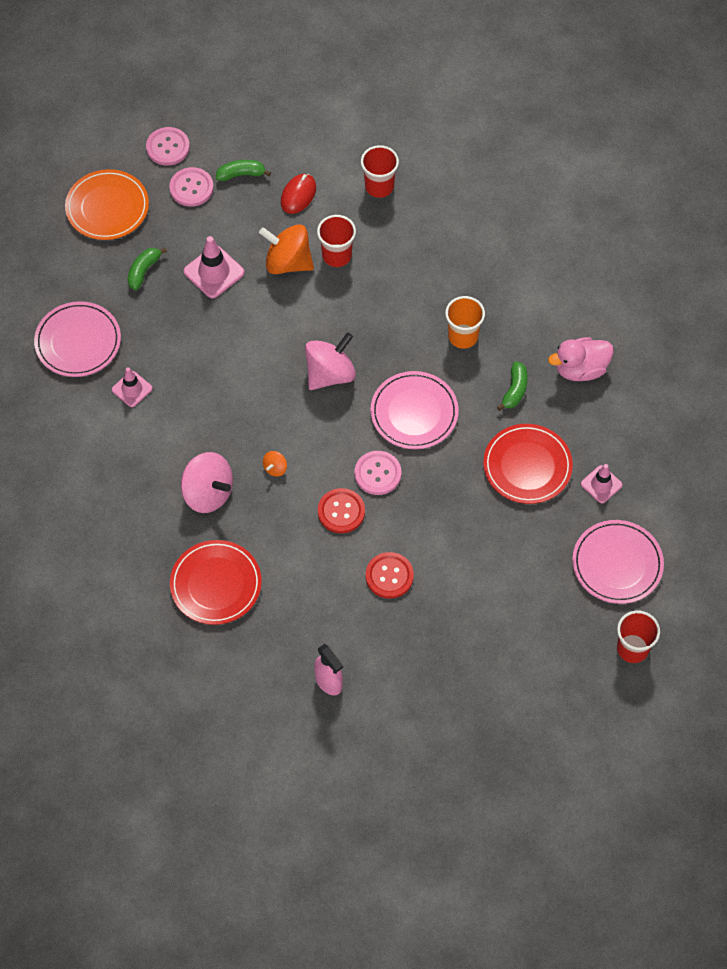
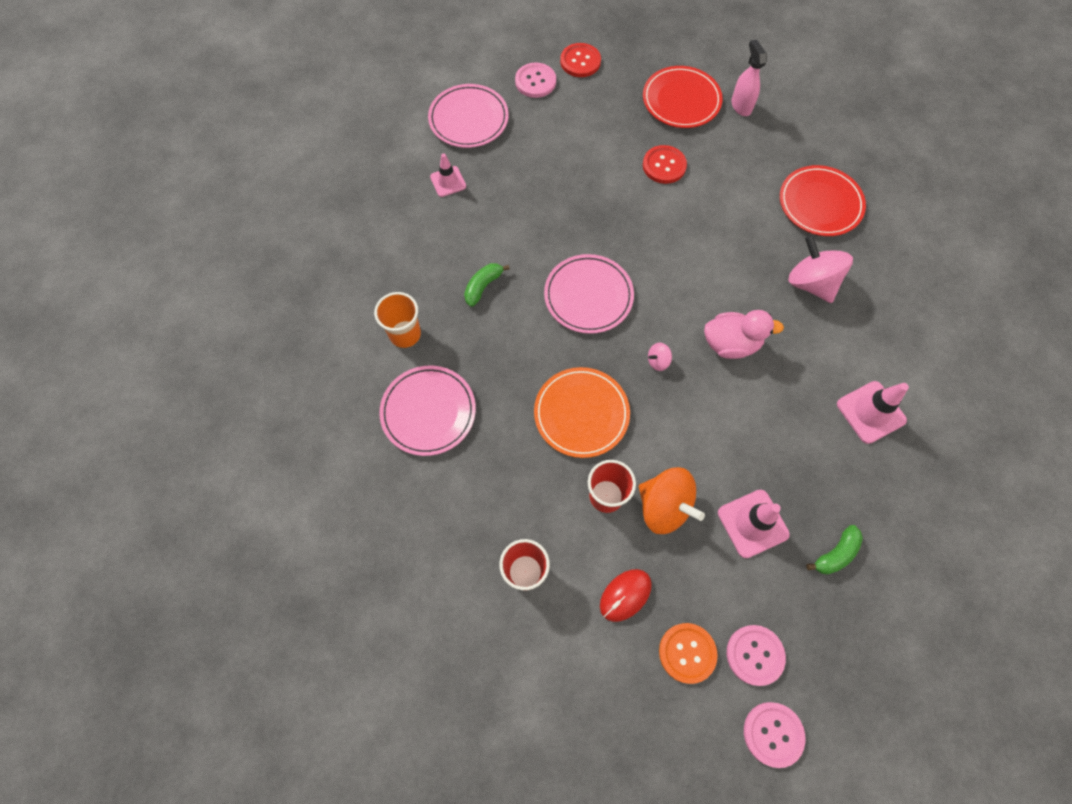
camera: 160 degrees left, 5 degrees up
pink plate [34,301,121,377] -> pink plate moved to [379,366,476,456]
orange plate [65,169,149,240] -> orange plate moved to [534,367,630,458]
pink traffic cone [112,367,153,407] -> pink traffic cone [837,381,909,444], size x1.54
green banana [216,160,271,181] -> orange button [659,623,718,684]
orange spinning top [263,451,287,477] -> none
pink spinning top [305,332,356,390] -> pink spinning top [648,343,672,371], size x0.44
red button [318,488,365,533] -> red button moved to [560,43,601,77]
pink button [355,451,401,495] -> pink button moved to [515,63,556,98]
orange cup [445,296,485,349] -> orange cup moved to [374,292,421,348]
red plate [483,424,573,504] -> red plate moved to [643,66,723,128]
pink duck [548,337,614,381] -> pink duck moved to [704,310,784,359]
red cup [617,611,660,663] -> none

